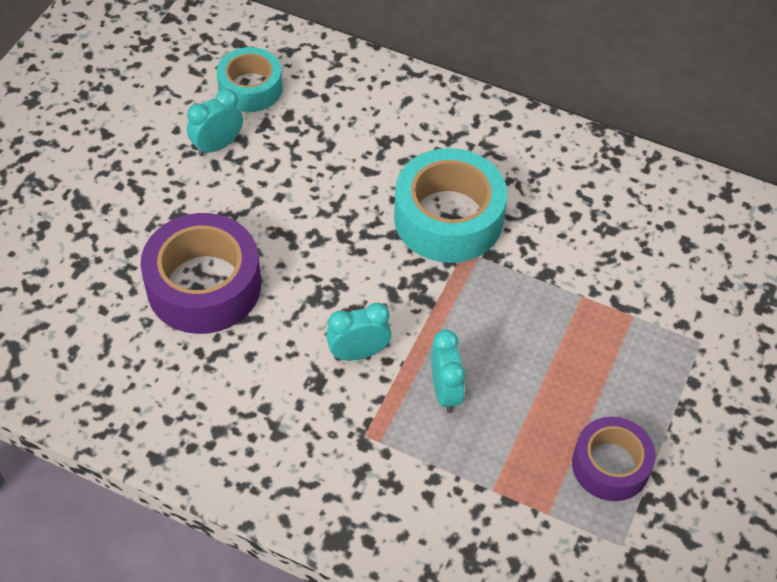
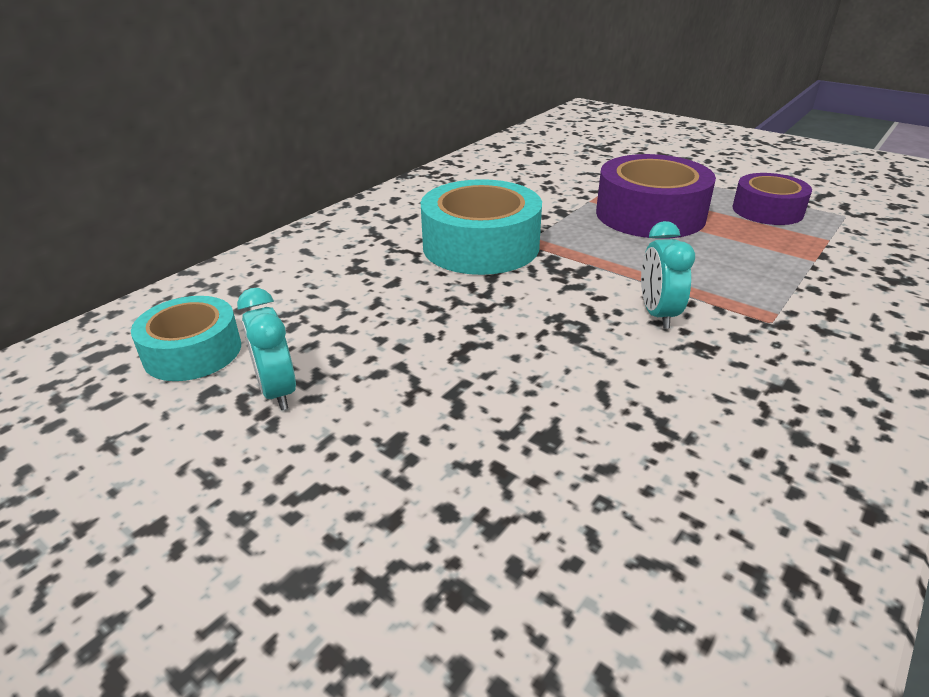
camera: 75 degrees left, 20 degrees down
purple tape [141,213,261,334] -> purple tape moved to [596,154,716,239]
turquoise clock [431,330,466,413] -> none

